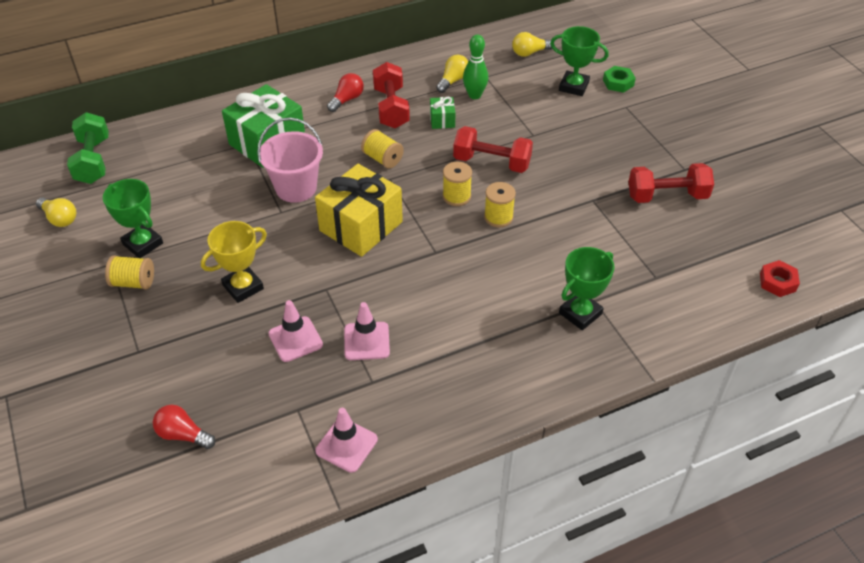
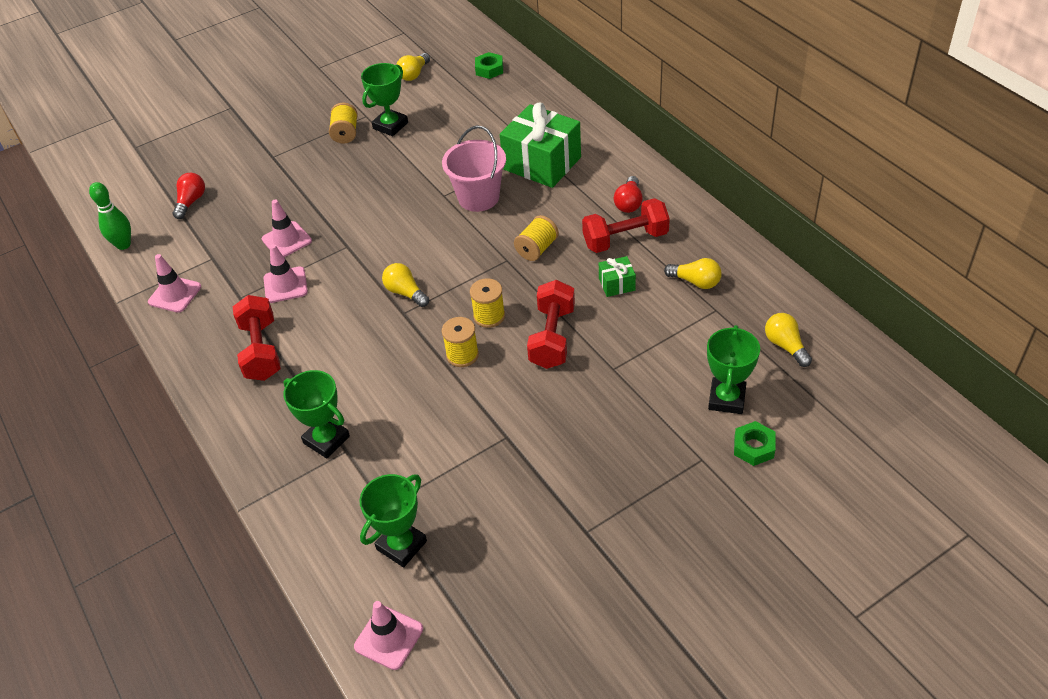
camera: 85 degrees right, 0 degrees up
green dumbbell [67,112,109,184] -> green nut [475,52,503,79]
yellow trophy [201,221,267,303] -> none
yellow gift [315,164,403,257] -> none
red light bulb [327,73,364,112] -> red light bulb turned 75 degrees clockwise [614,176,643,213]
green bowling pin [463,34,488,99] -> green bowling pin moved to [89,182,131,250]
red dumbbell [628,163,714,203] -> red dumbbell moved to [233,295,281,381]
red nut [760,260,800,297] -> pink traffic cone [354,601,423,670]
none -> green trophy [359,474,427,567]
none -> yellow light bulb [382,263,429,307]

